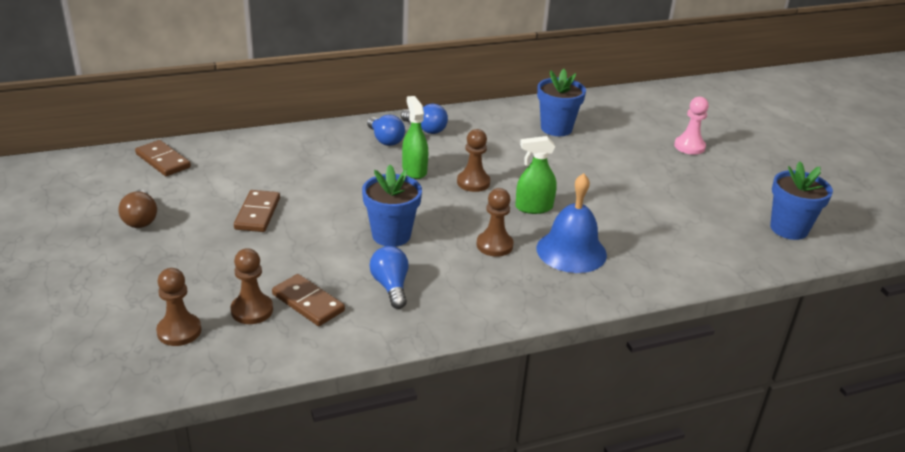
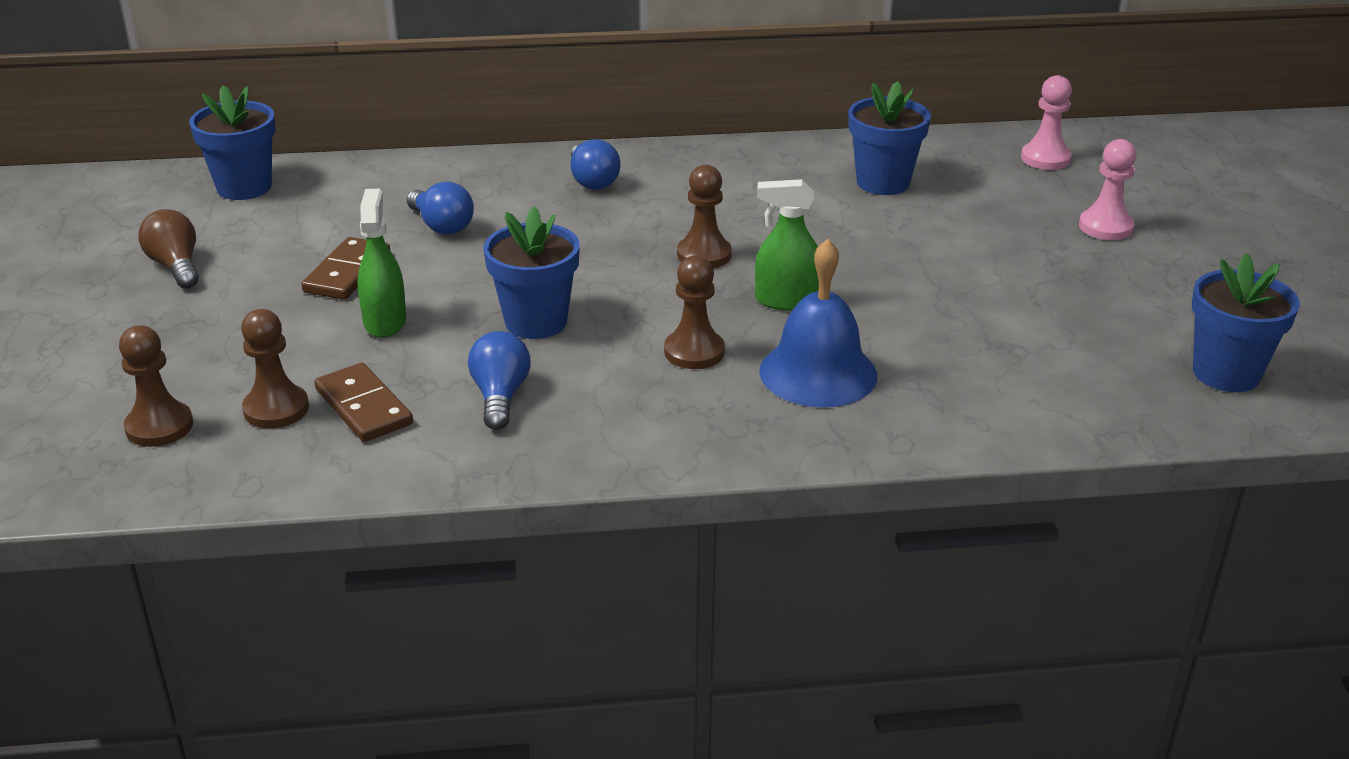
camera: 15 degrees right, 0 degrees up
brown light bulb [118,189,157,228] -> brown light bulb turned 150 degrees clockwise [138,209,199,289]
brown domino [135,140,191,176] -> blue flower pot [189,85,276,200]
blue light bulb [401,104,448,134] -> blue light bulb moved to [407,181,474,235]
green spray bottle [402,96,428,179] -> green spray bottle moved to [358,189,406,338]
none -> pink pawn [1021,75,1072,170]

